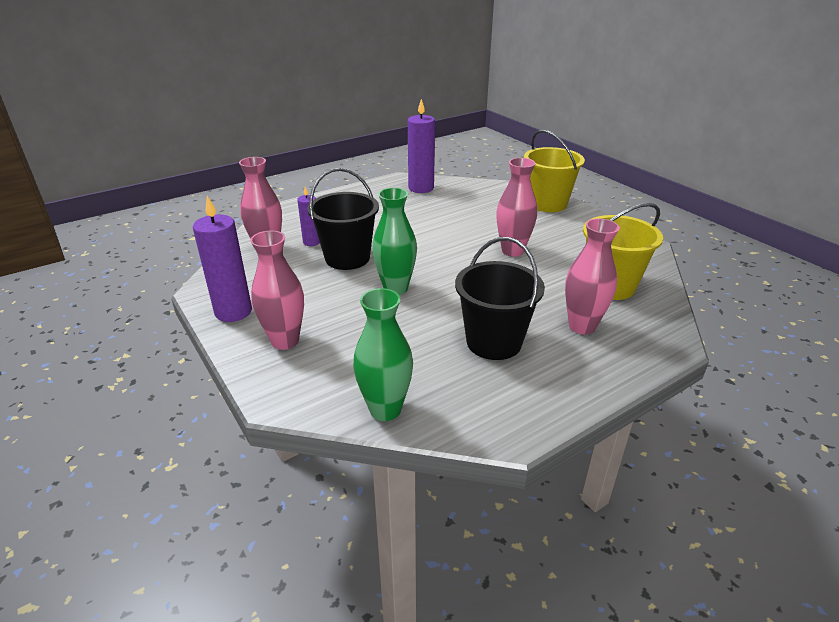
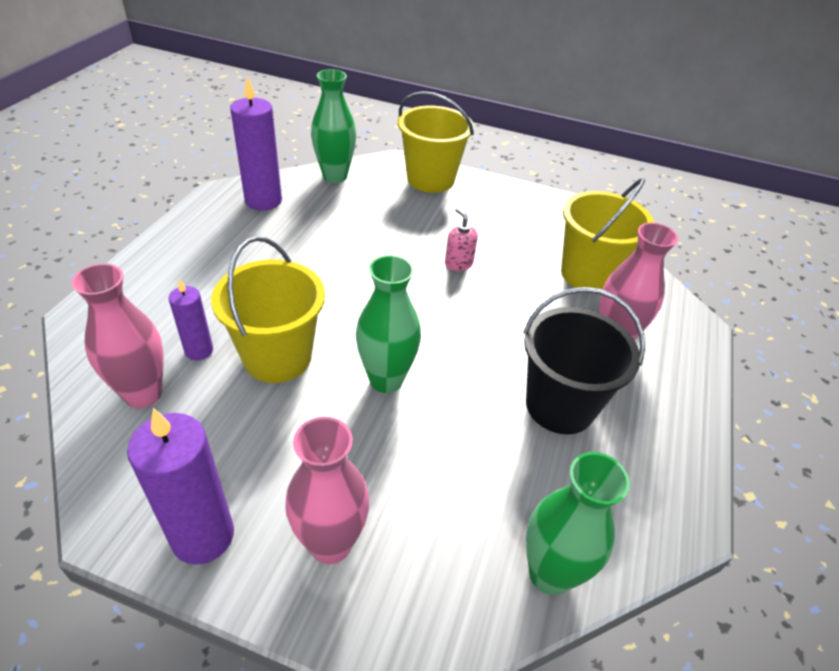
camera: 40 degrees left, 10 degrees up
black bucket [307,168,379,270] -> yellow bucket [211,236,325,383]
pink vase [496,158,537,257] -> pink soap dispenser [445,208,478,271]
none -> green vase [311,69,356,183]

